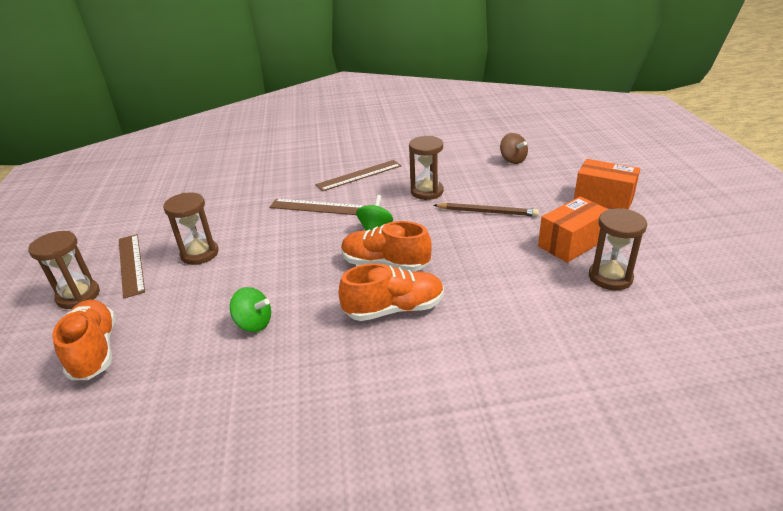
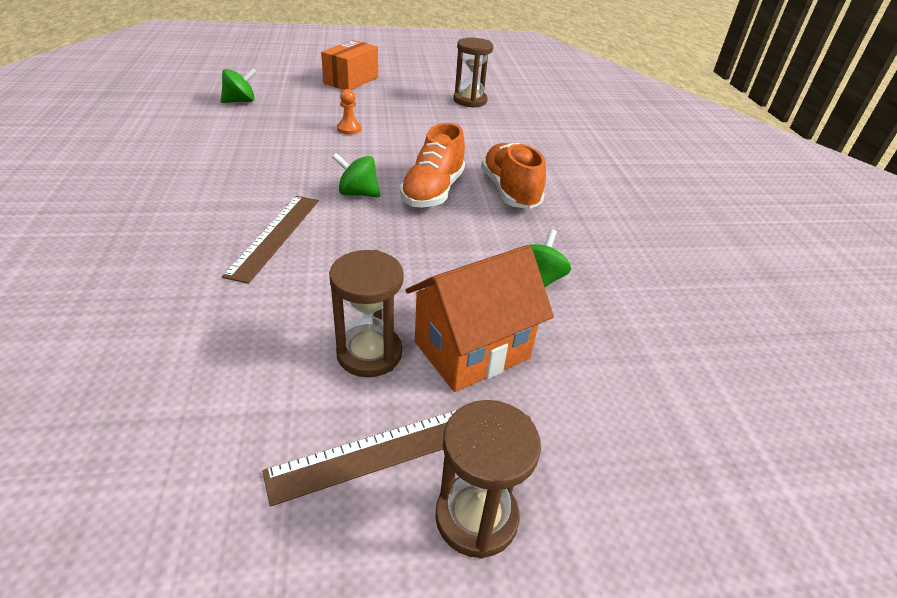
camera: 95 degrees left, 5 degrees up
orange shoe [52,300,115,380] -> none
brown ruler [316,160,401,191] -> none
brown hourglass [409,136,443,200] -> none
brown pencil [434,203,539,217] -> orange pawn [337,89,362,135]
brown spinning top [500,133,528,164] -> green spinning top [221,68,257,103]
orange box [538,196,609,263] -> none
none -> orange house [406,245,554,392]

